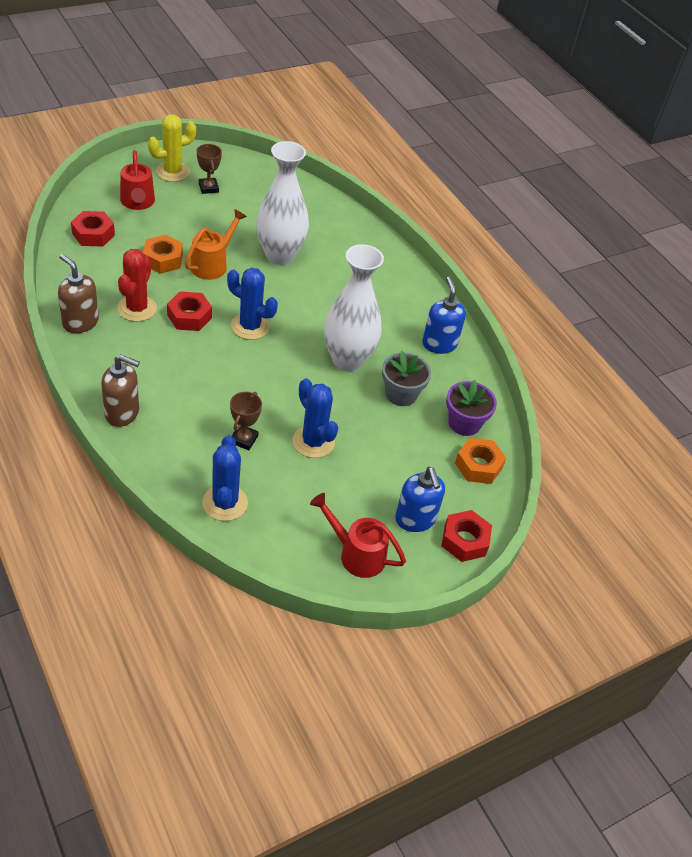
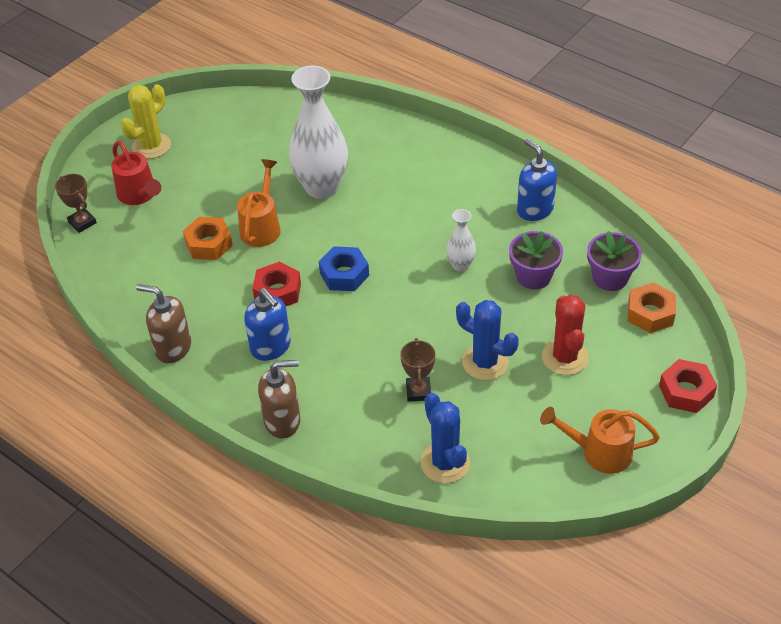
camera: 15 degrees left, 0 degrees up
red nut [71,211,115,246] -> none
red cactus [117,249,157,322] -> red cactus moved to [542,295,589,375]
brown trophy [196,144,222,194] -> brown trophy moved to [55,174,97,233]
blue cactus [227,268,278,340] -> blue nut [319,247,369,291]
red watering can [310,493,406,578] -> orange watering can [540,407,660,474]
white vase [324,244,384,371] -> white vase [446,209,476,272], size x0.48
grey flower pot [382,351,431,406] -> purple flower pot [509,231,563,290]
blue soap dispenser [395,467,445,532] -> blue soap dispenser moved to [244,288,291,361]

